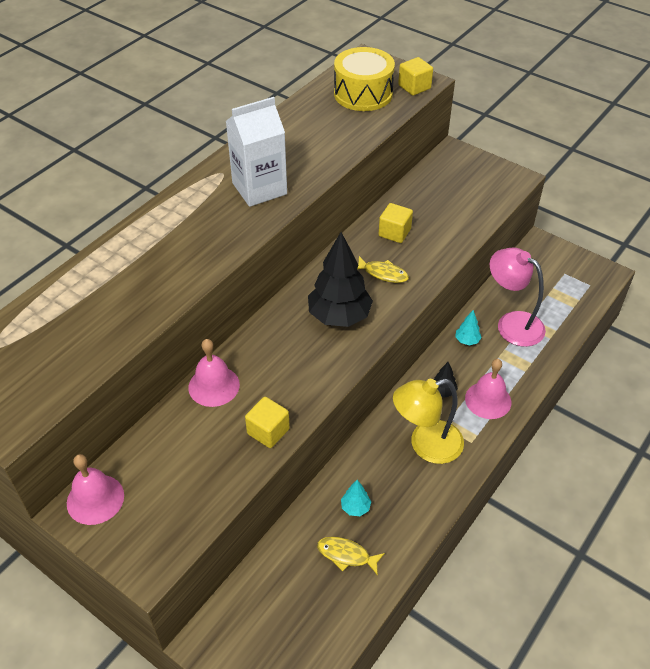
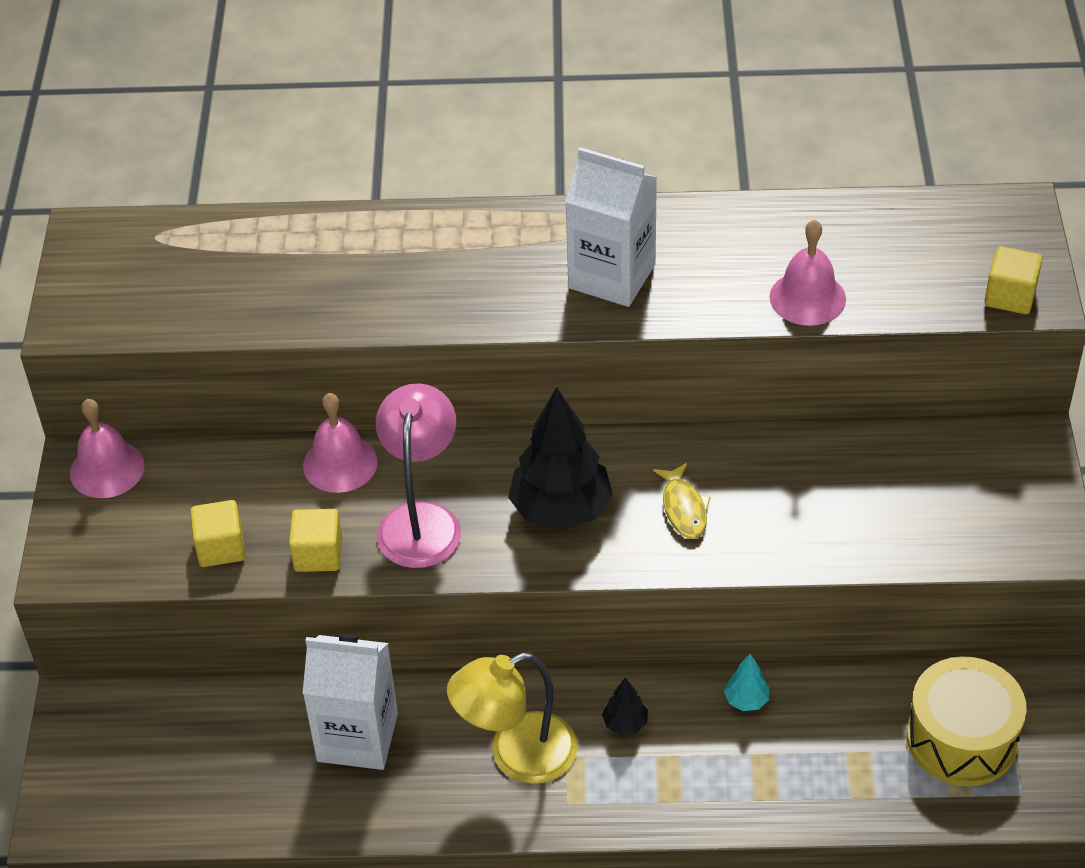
camera: 55 degrees right, 0 degrees up
yellow fish [317,537,385,575] -> none
yellow drum [334,47,395,111] -> yellow drum moved to [907,656,1027,786]
turquoise tree [341,480,371,516] -> white carton [302,634,398,770]
yellow cube [379,203,413,243] -> yellow cube moved to [190,500,246,567]
yellow lamp [393,379,464,464] -> yellow lamp turned 60 degrees counterclockwise [447,652,578,784]
pink bell [465,359,511,419] -> pink bell moved to [770,219,846,326]
pink lamp [490,248,546,347] -> pink lamp moved to [376,383,461,568]

